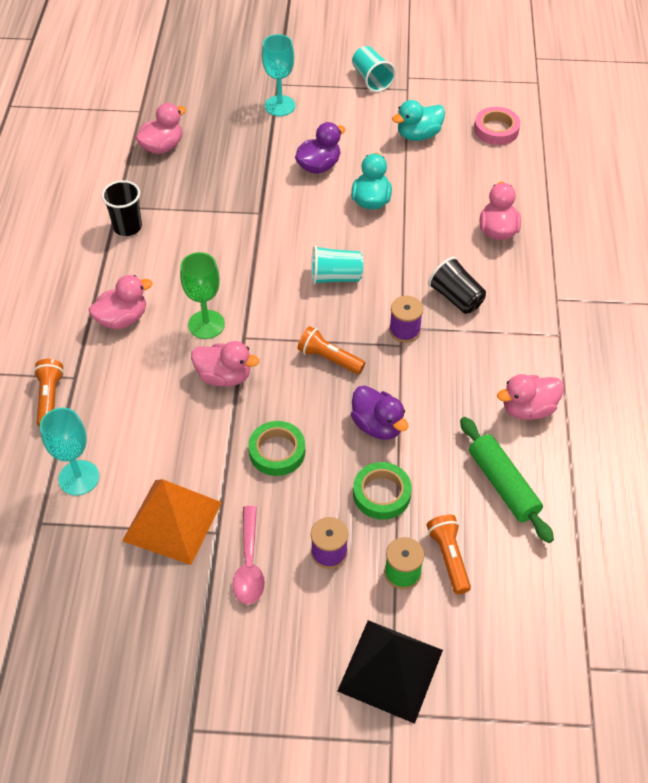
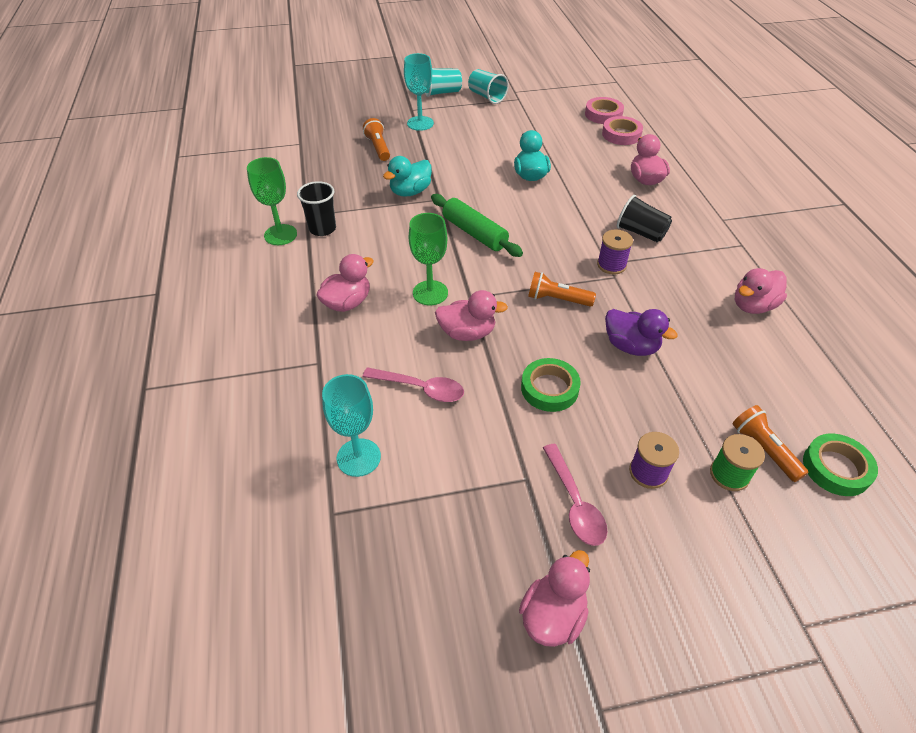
camera: 15 degrees left, 5 degrees down
orange flashlight [33,359,64,427] -> orange flashlight moved to [363,118,390,161]
orange pyramid [122,479,222,565] -> none
pink duck [136,103,186,154] -> pink duck moved to [519,550,590,647]
purple duck [295,122,346,174] -> none
turquoise cup [311,245,363,285] -> turquoise cup moved to [425,68,462,97]
black pyramid [337,620,443,724] -> none
green tape [353,462,412,520] -> green tape moved to [803,434,878,496]
turquoise duck [392,100,445,141] -> turquoise duck moved to [383,156,432,197]
green rolling pin [460,417,554,543] -> green rolling pin moved to [431,194,523,257]
none -> green goblet [247,157,297,245]
none -> pink spoon [362,367,464,402]
none -> pink tape [602,116,643,145]

